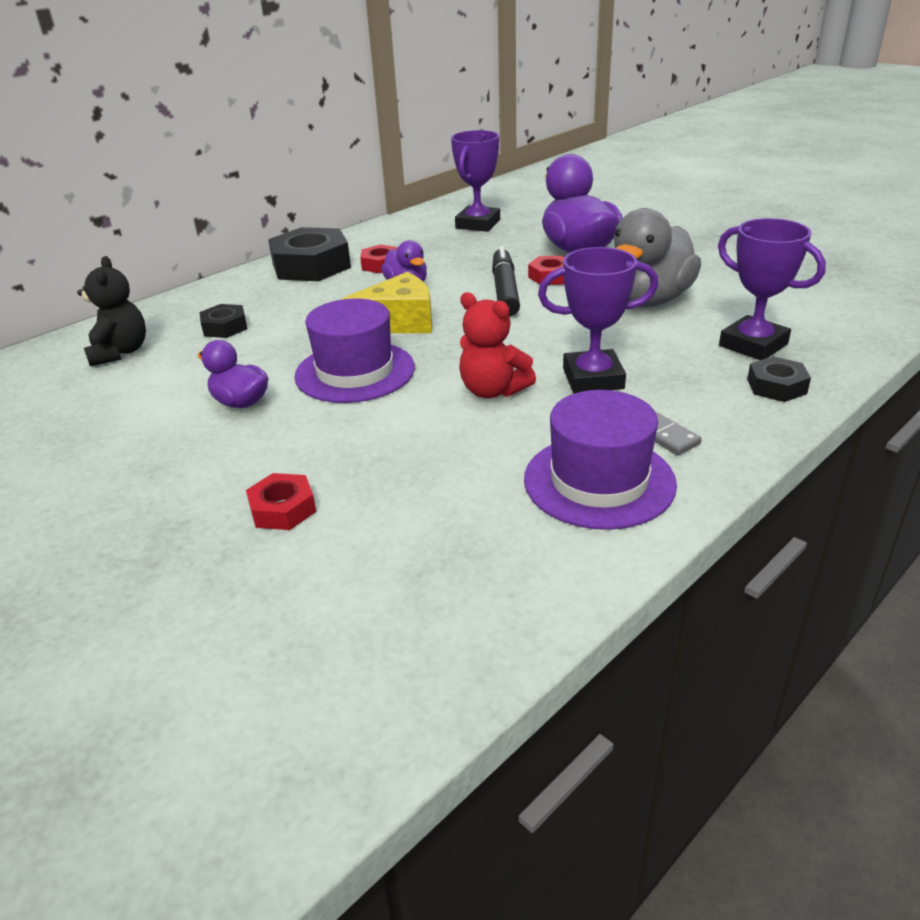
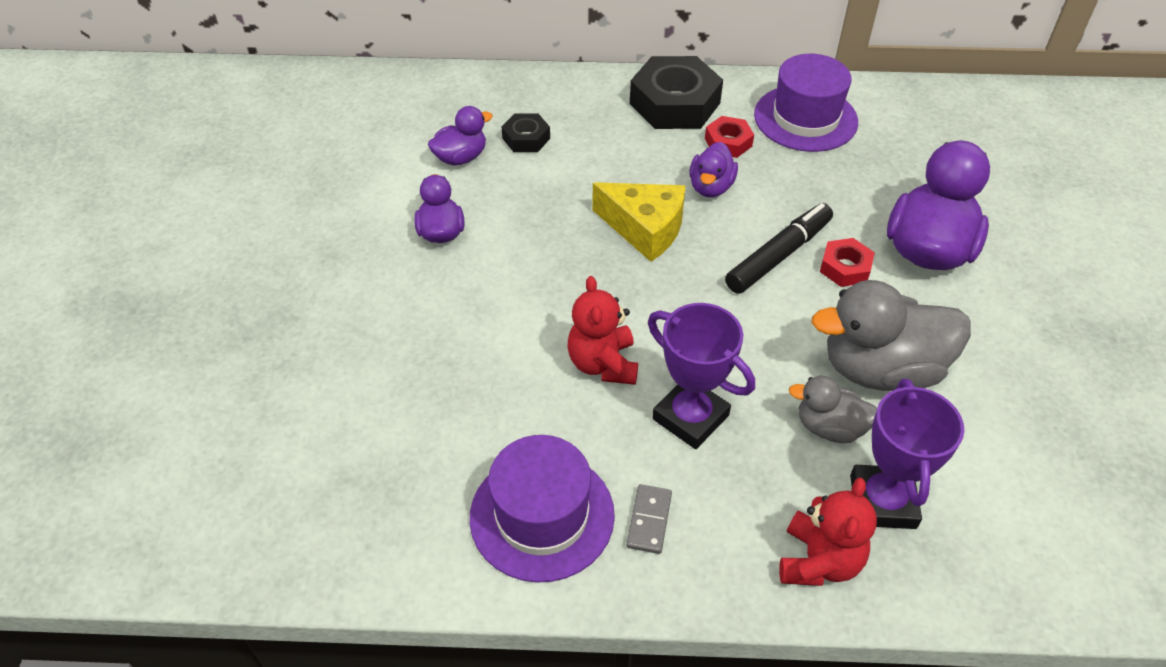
camera: 45 degrees right, 15 degrees up
black teddy bear [77,256,146,366] -> none
red nut [246,473,316,530] -> none
purple hat [294,299,415,403] -> purple hat moved to [754,54,858,152]
purple trophy [451,130,500,232] -> none
black nut [747,356,811,402] -> red teddy bear [779,477,877,586]
none -> purple duck [428,106,493,165]
none -> grey duck [789,376,877,443]

